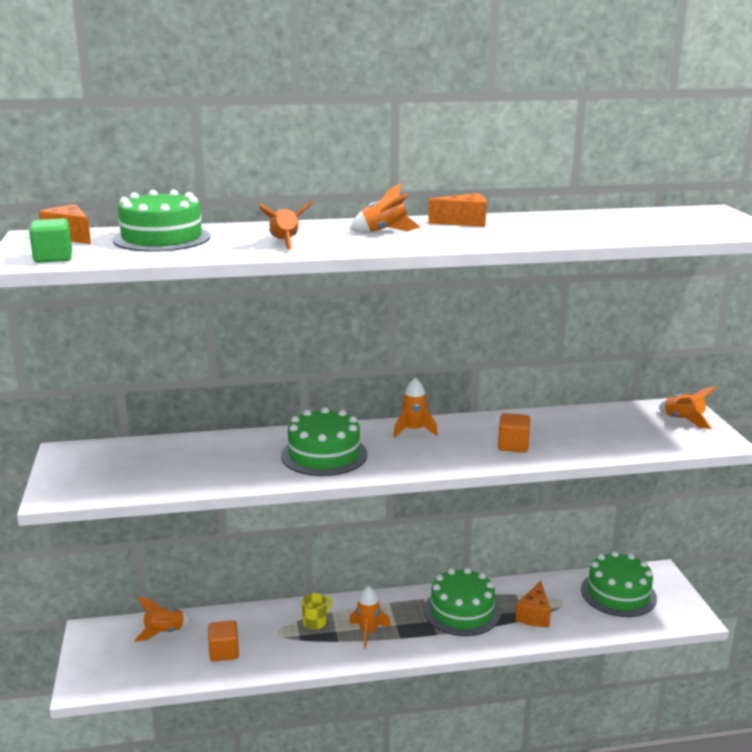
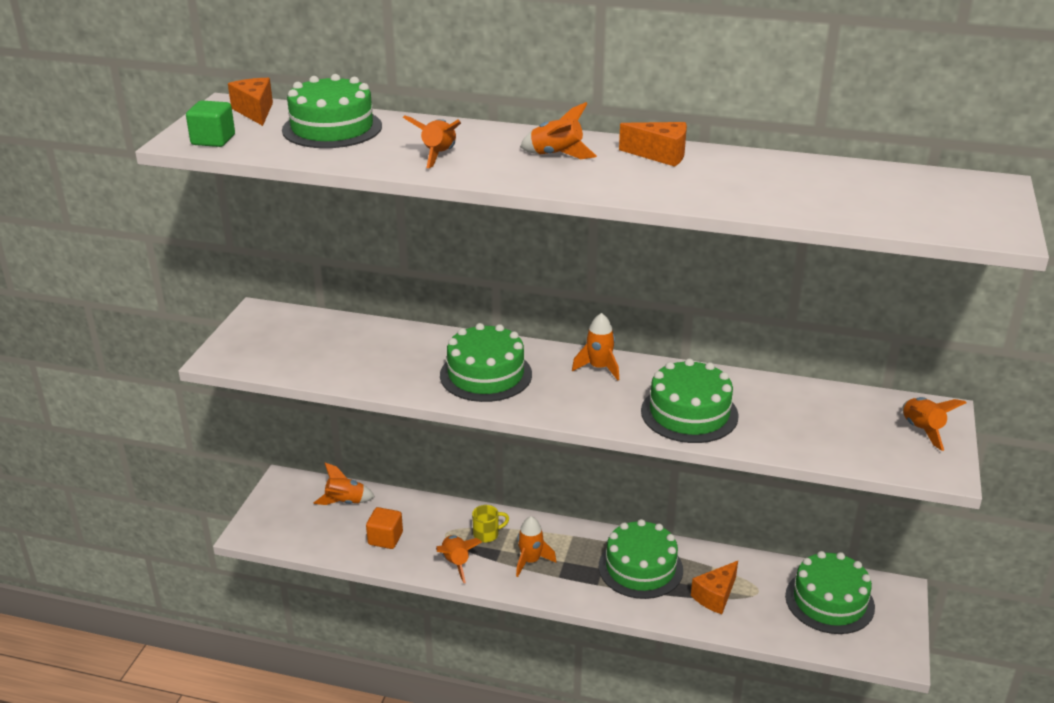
camera: 25 degrees right, 10 degrees up
orange cube [498,413,530,452] -> green cake [641,358,739,443]
none -> orange rocket [436,535,482,583]

